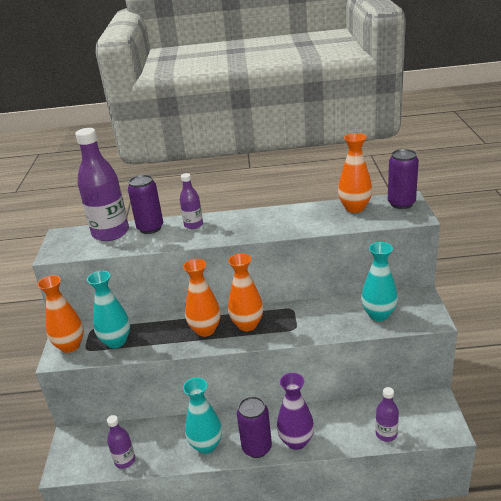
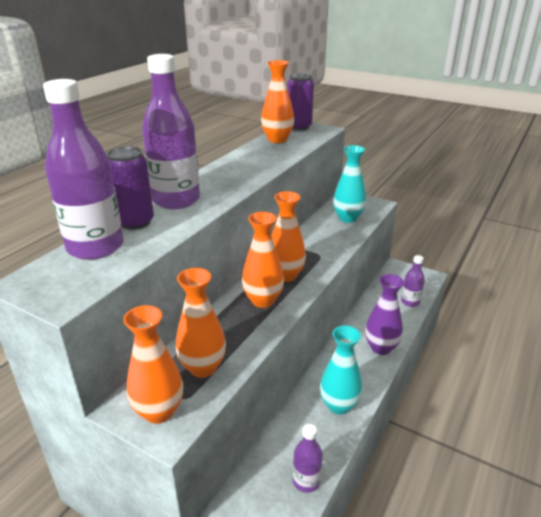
camera: 60 degrees left, 0 degrees up
turquoise vase [87,271,130,348] -> orange vase [175,268,226,378]
purple bottle [180,173,203,229] -> purple bottle [142,54,200,209], size x1.96
purple can [237,396,272,458] -> none

